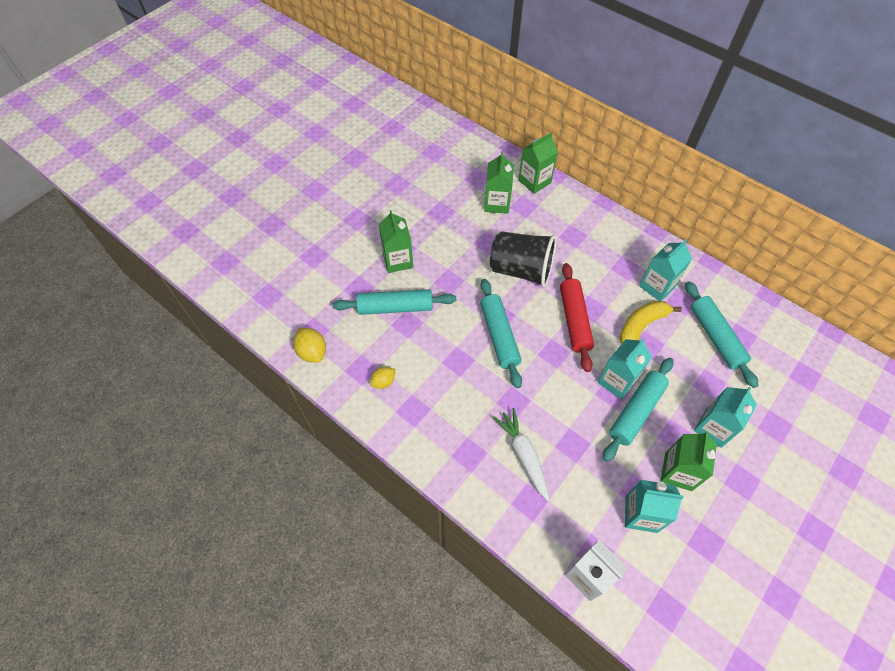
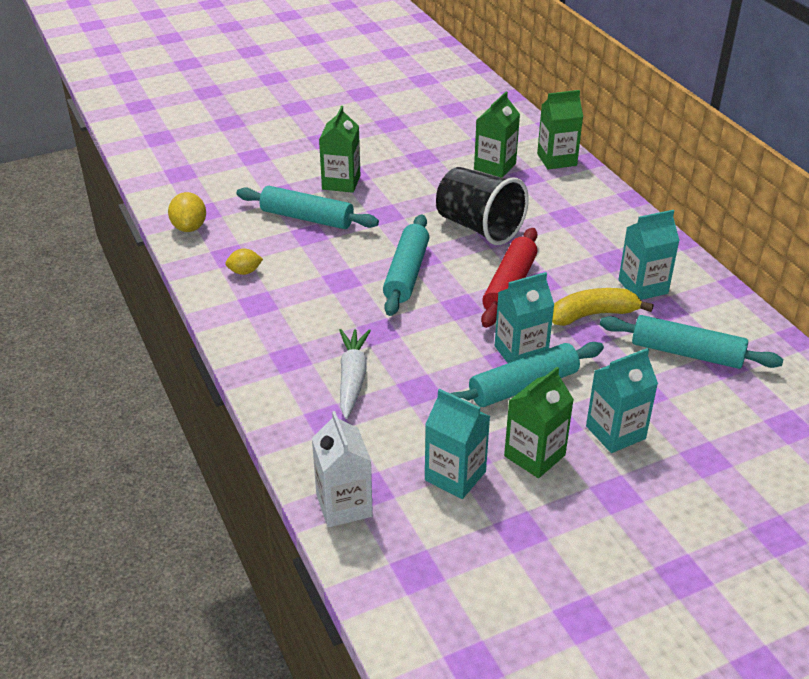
camera: 25 degrees right, 20 degrees down
turquoise rolling pin [685,281,759,388] -> turquoise rolling pin turned 75 degrees counterclockwise [600,315,783,369]

